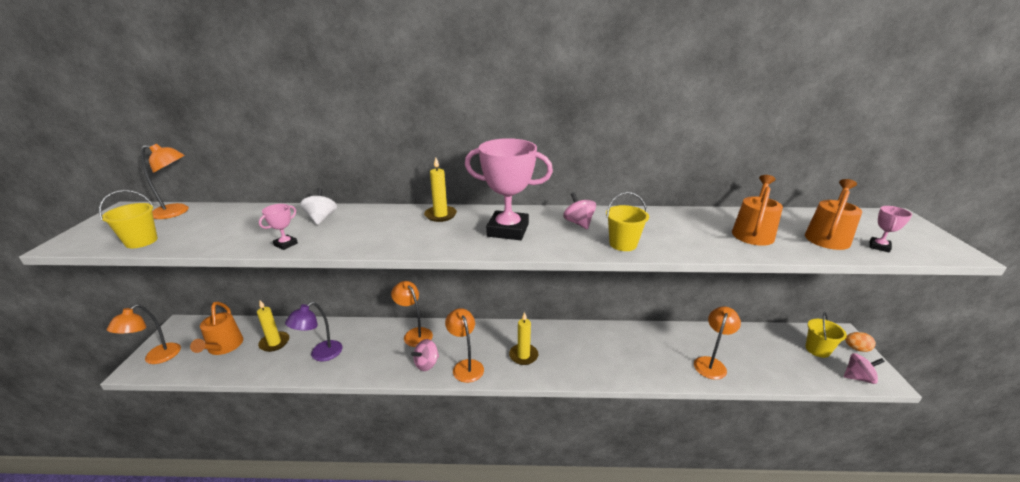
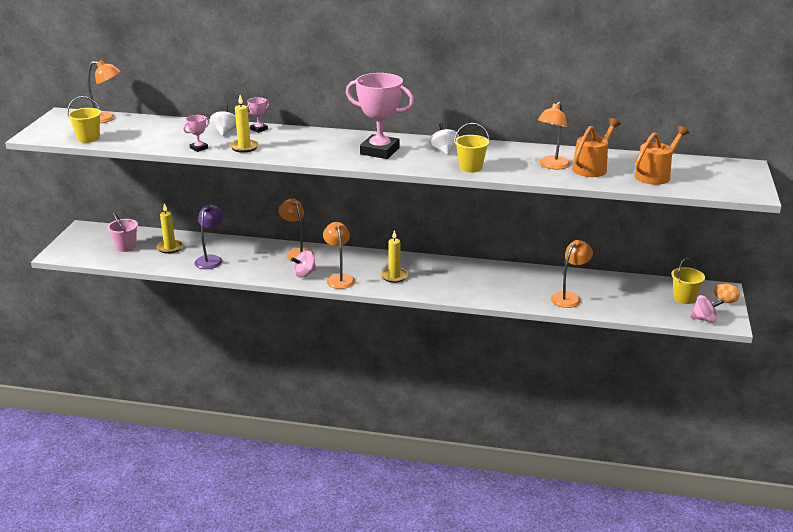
camera: 10 degrees right, 0 degrees up
orange lamp [107,304,181,364] -> orange lamp moved to [537,102,570,169]
orange watering can [190,302,243,355] -> pink bucket [107,213,138,252]
purple lamp [285,302,343,361] -> purple lamp turned 150 degrees clockwise [194,204,224,269]
yellow candle [424,157,457,222] -> yellow candle moved to [230,95,259,153]
pink spinning top [563,192,596,229] -> white spinning top [429,123,459,155]
pink trophy [870,206,912,253] -> pink trophy moved to [247,97,269,133]

